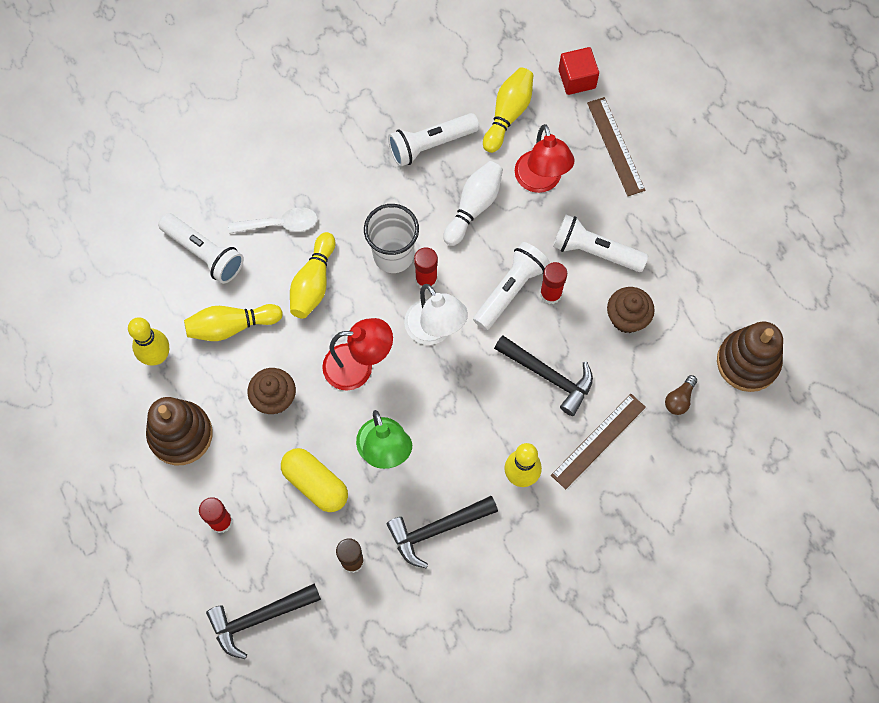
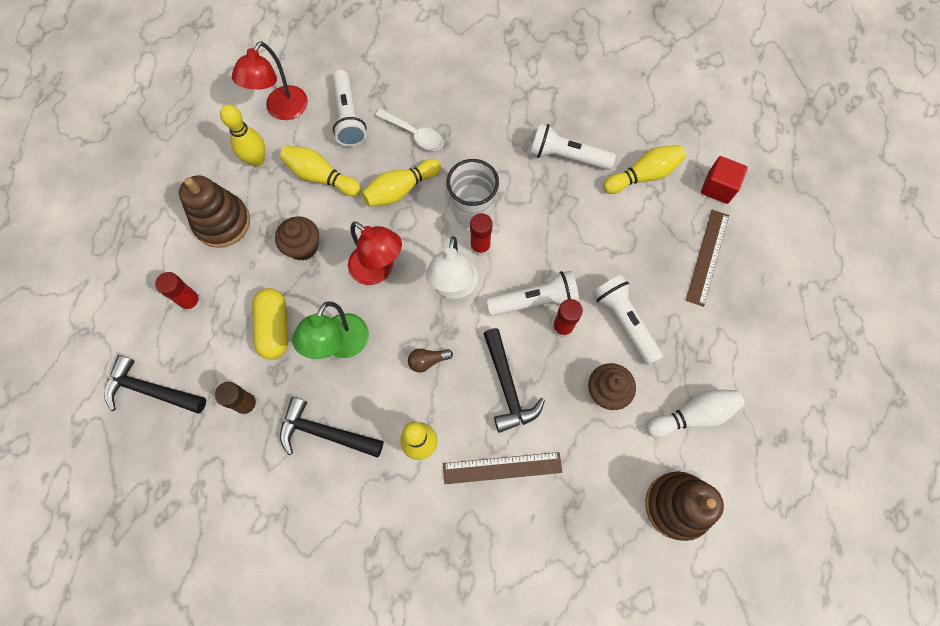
camera: 40 degrees right, 0 degrees up
white bowling pin [443,161,503,246] -> white bowling pin moved to [646,390,745,438]
red lamp [515,124,574,193] -> red lamp moved to [232,41,308,120]
brown light bulb [665,375,697,415] -> brown light bulb moved to [408,349,453,373]

